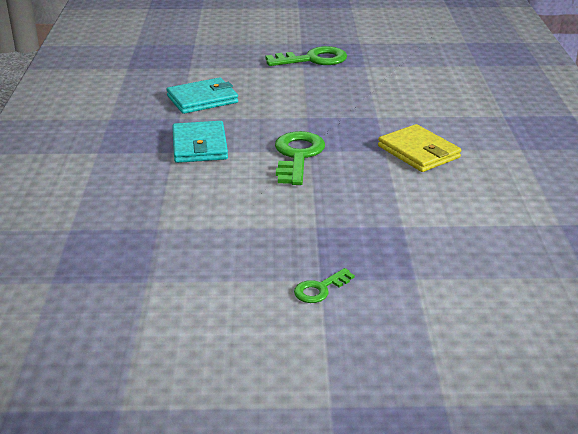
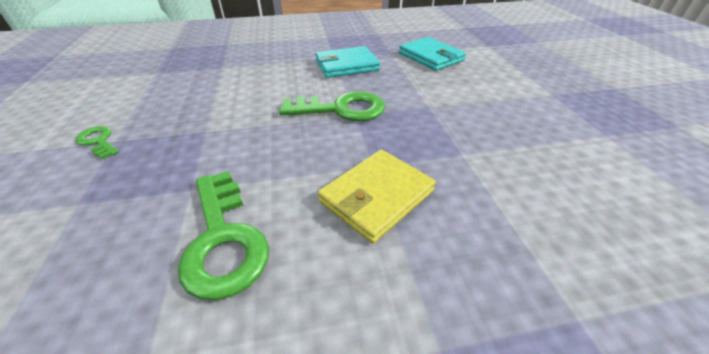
camera: 80 degrees right, 10 degrees up
green key [265,46,347,66] -> green key moved to [178,171,269,300]

